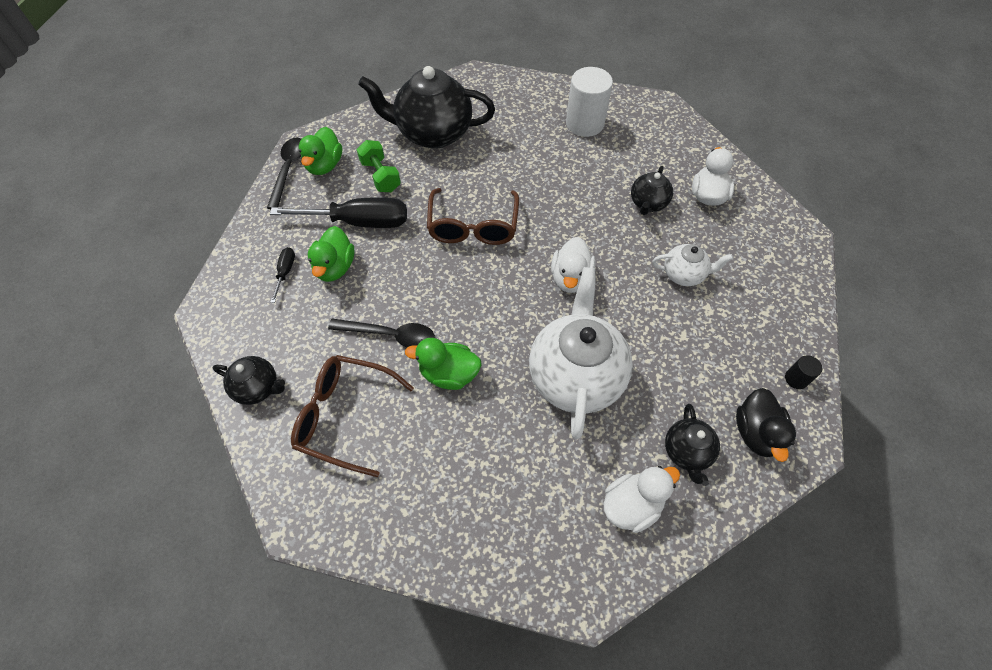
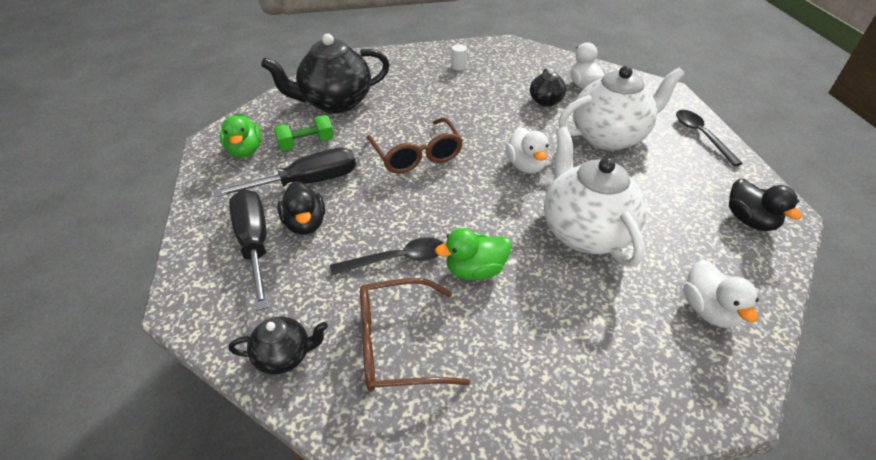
camera: 25 degrees left, 15 degrees down
black spoon [267,138,301,209] -> black spoon moved to [676,110,743,166]
black screwdriver [270,247,295,303] -> black screwdriver [229,189,269,311], size x2.20
green duck [308,226,355,282] -> black duck [277,181,325,235]
green dumbbell [357,140,401,192] -> green dumbbell turned 60 degrees counterclockwise [274,115,334,151]
white cylinder [566,67,613,137] -> white cylinder [451,44,467,71], size x0.46
white duck [604,466,680,533] -> white duck turned 135 degrees clockwise [683,260,759,328]
white teapot [652,244,733,286] -> white teapot [558,66,685,151], size x2.01
black teapot [665,404,720,486] -> none
black cylinder [785,355,822,389] -> none

